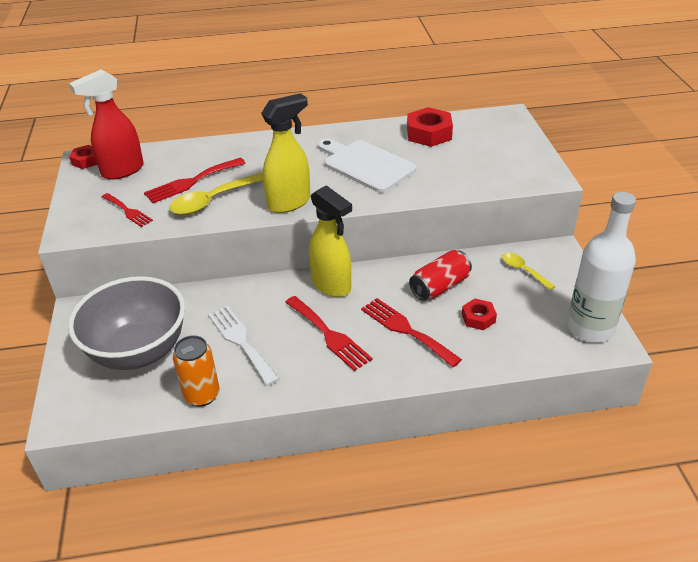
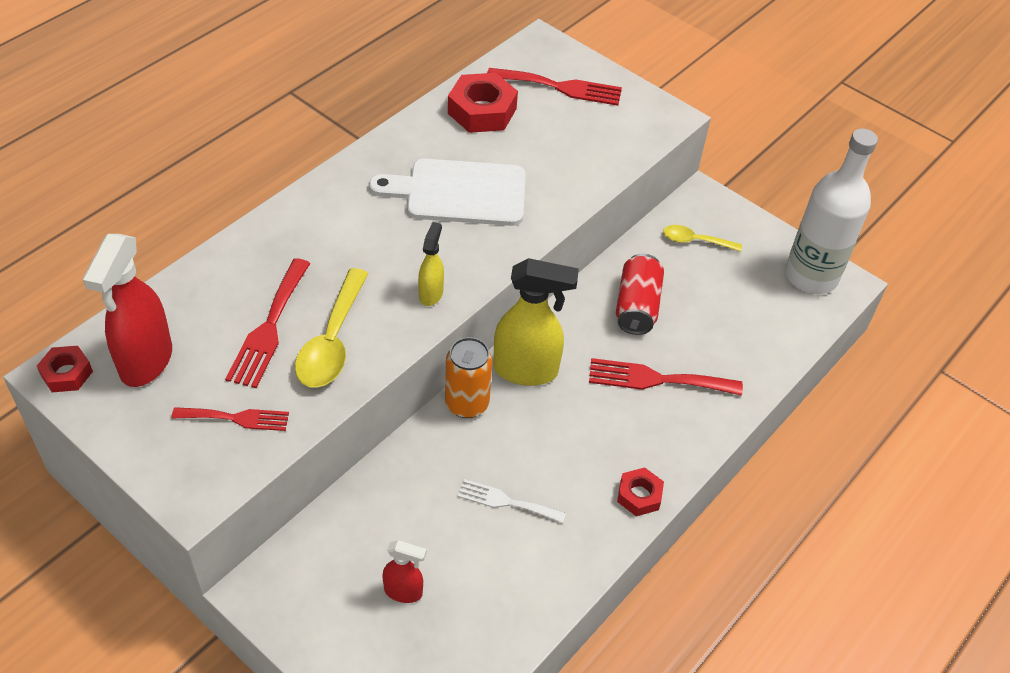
camera: 45 degrees left, 10 degrees up
grey bowl [68,276,185,370] -> red spray bottle [382,540,427,603]
orange can [173,335,220,407] -> orange can moved to [445,337,492,418]
white fork [208,306,279,386] -> white fork [458,479,566,523], size x0.65
yellow spray bottle [261,93,310,213] -> yellow spray bottle [418,222,444,306], size x0.52
red fork [285,296,373,371] -> red fork moved to [487,68,622,106]
red nut [462,298,497,330] -> red nut moved to [617,467,664,516]

